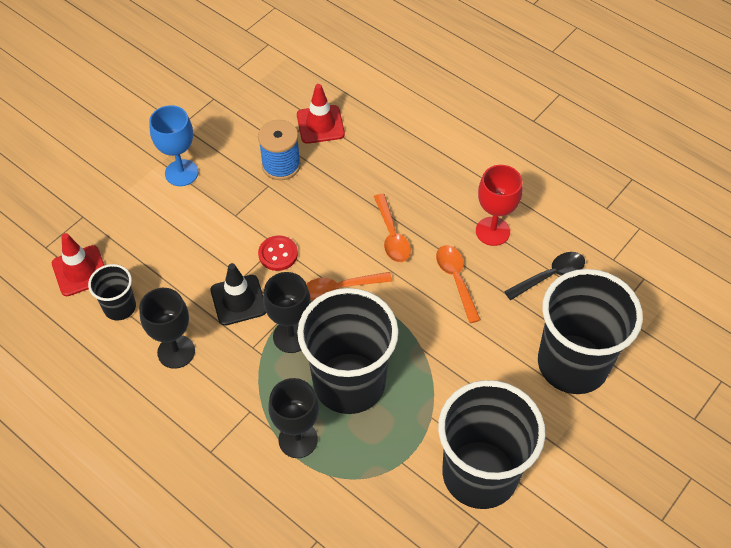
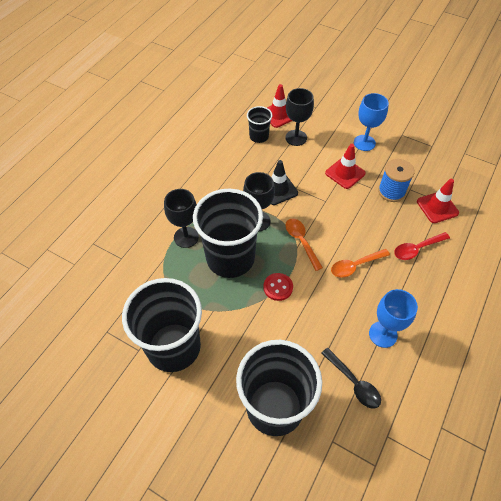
camera: 80 degrees right, 0 degrees up
black goblet [139,288,195,369] -> black goblet moved to [286,88,314,146]
red button [258,235,298,271] -> red button moved to [263,273,293,301]
orange spoon [436,245,481,323] -> none
red goblet [476,165,523,246] -> blue goblet [369,289,418,348]
none -> red traffic cone [325,144,366,189]
none -> red spoon [394,232,450,260]

